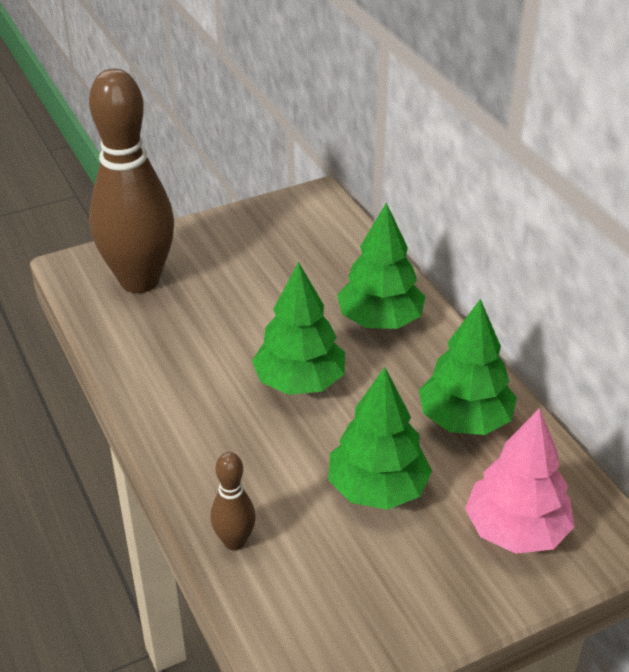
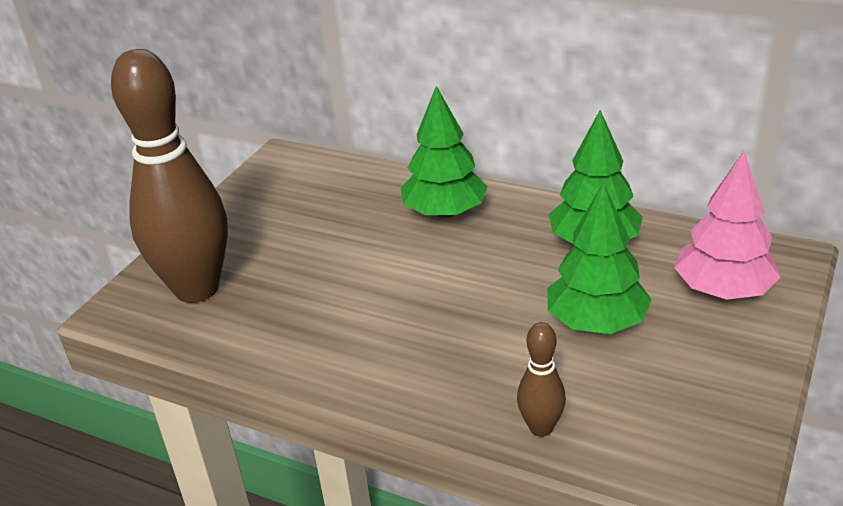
camera: 35 degrees left, 5 degrees down
green tree [252,262,345,395] -> none

